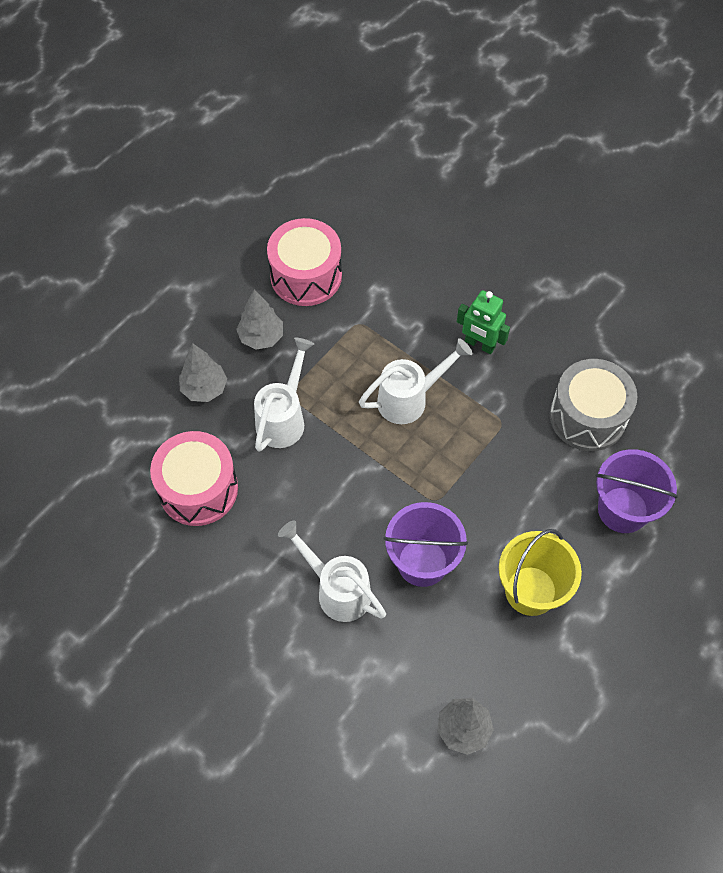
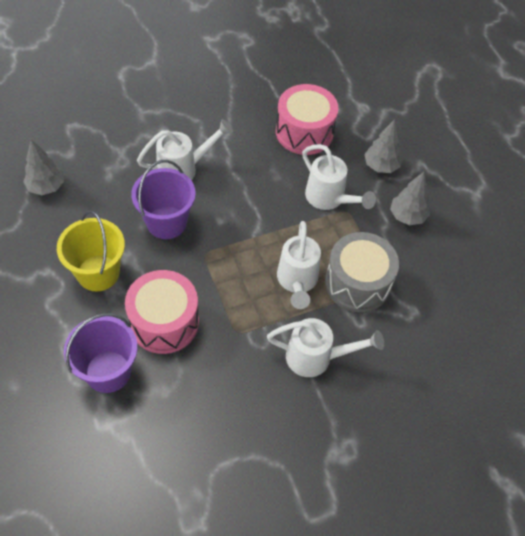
camera: 115 degrees right, 5 degrees down
pink drum [267,218,342,306] -> pink drum moved to [125,270,199,354]
green robot [457,290,510,354] -> white watering can [267,318,384,377]
grey drum [550,359,637,451] -> grey drum moved to [325,232,399,312]

